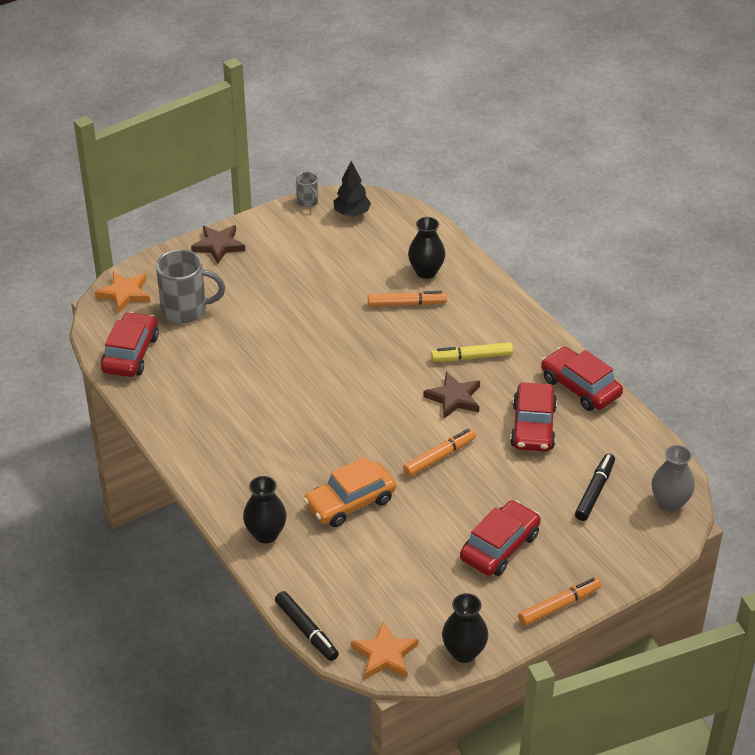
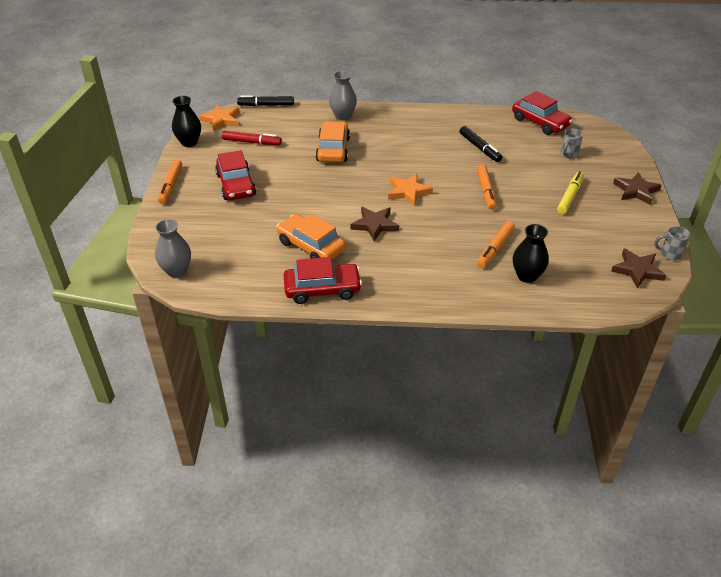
camera: 125 degrees right, 0 degrees up
orange star [95,272,150,314] -> orange star moved to [388,174,433,206]
grey mug [156,249,225,323] -> grey mug [560,129,583,158], size x0.51
black vase [243,476,287,543] -> grey vase [329,71,357,120]
black tree [333,161,371,217] -> brown star [611,249,666,289]
orange marker [403,428,476,477] -> orange marker moved to [477,164,497,210]
yellow marker [431,342,513,362] -> yellow marker moved to [557,172,584,214]
red car [510,382,557,452] -> orange car [277,214,346,260]
black marker [575,454,615,521] -> black marker moved to [460,126,502,162]
none -> red marker [222,131,282,145]

